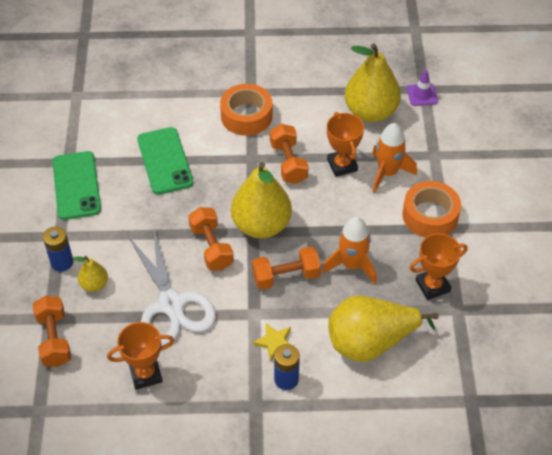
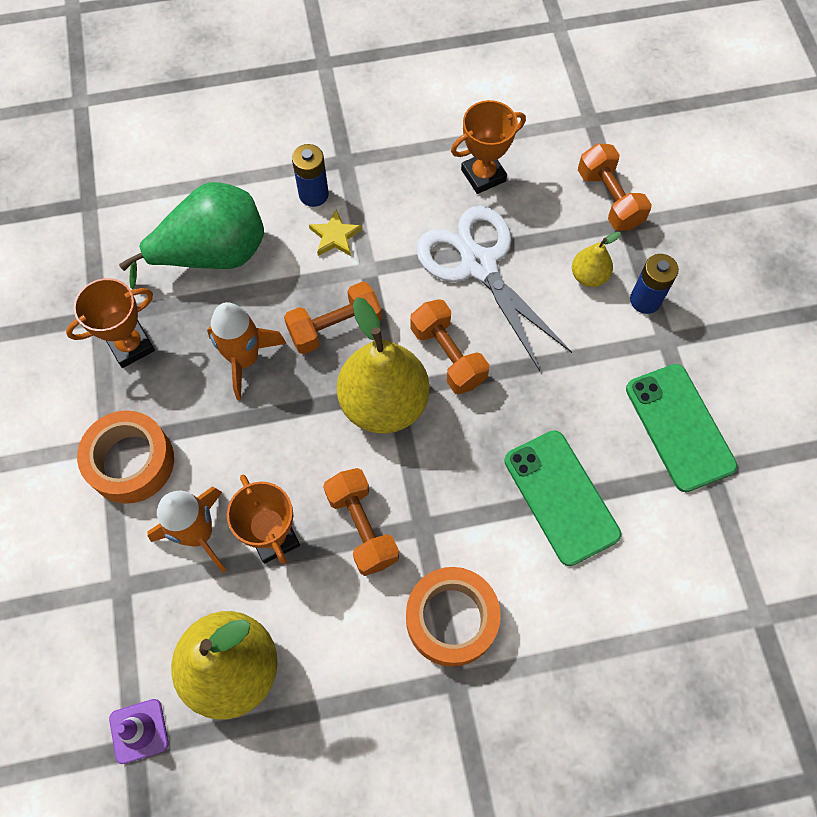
camera: 170 degrees right, 15 degrees up
yellow pear [328,295,439,362] -> green pear [119,182,264,289]

